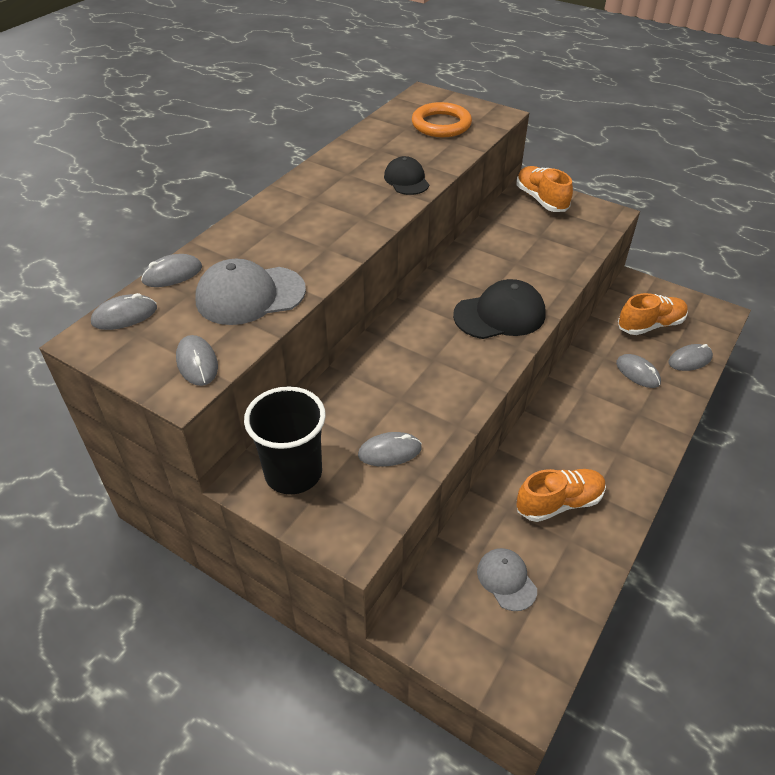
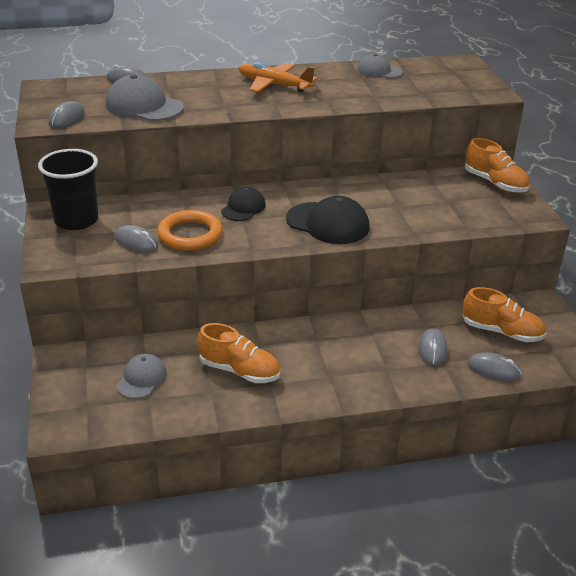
camera: 45 degrees right, 10 degrees down
grey mouse [91,293,157,330] -> none
black cap [384,156,429,195] -> black cap moved to [221,187,266,221]
orange ring [412,102,472,137] -> orange ring moved to [157,210,223,251]
orange shoe [517,166,573,212] -> orange shoe turned 120 degrees clockwise [465,138,530,193]
none -> orange plane [239,62,318,92]
none -> grey cap [357,54,403,78]

